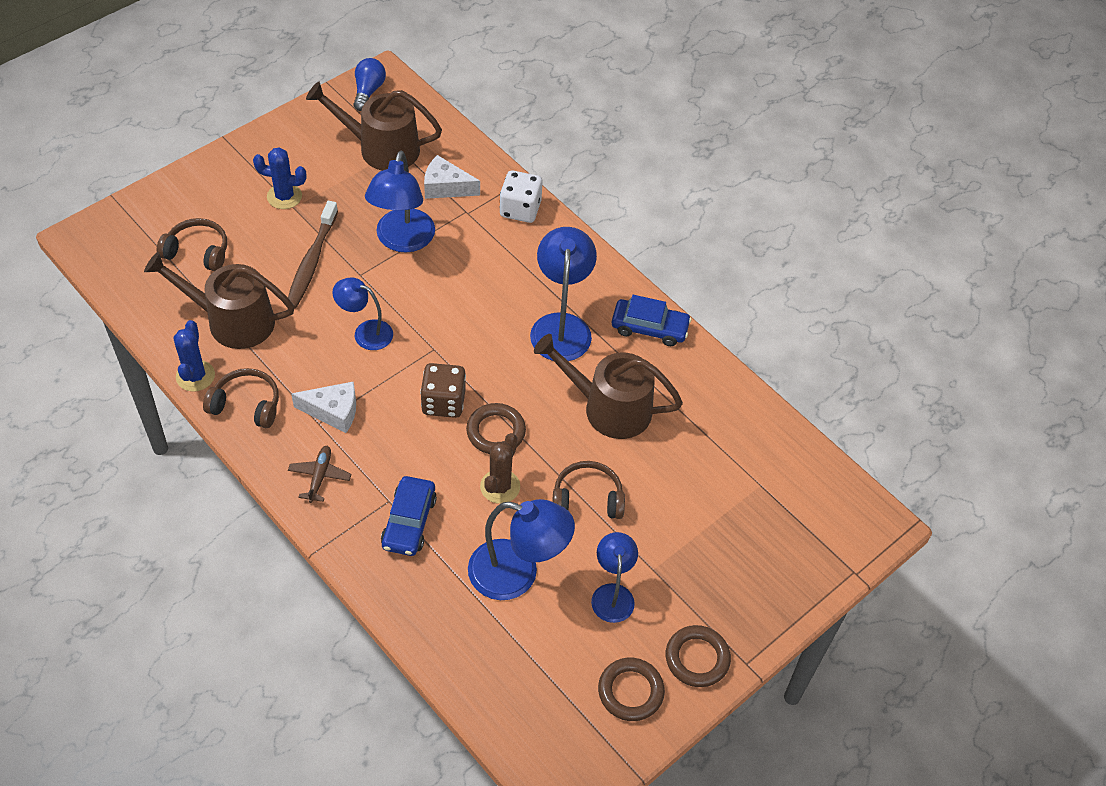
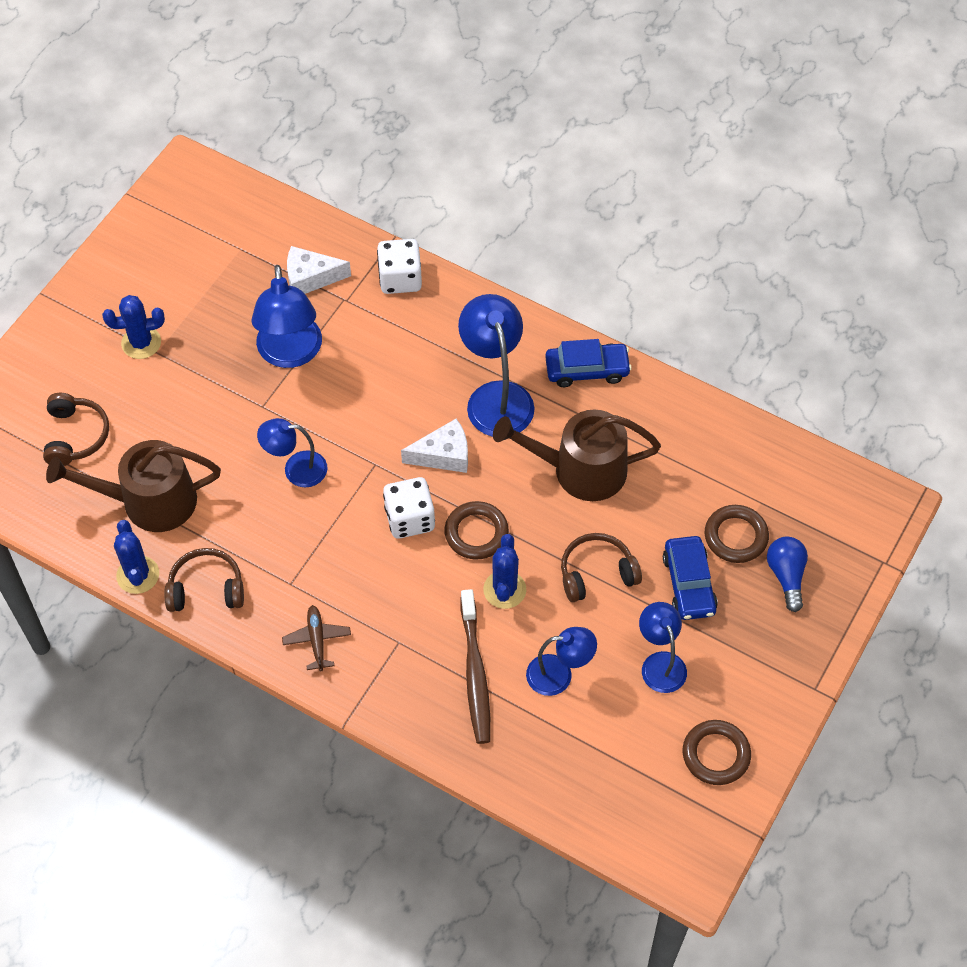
camera: 15 degrees left, 5 degrees up
brown headphones [157,218,227,271] -> brown headphones turned 90 degrees clockwise [43,393,109,466]
brown toothbrush [288,201,338,309] -> brown toothbrush moved to [461,589,490,744]
white cheese [291,381,356,433] -> white cheese moved to [401,418,468,473]
brown watering can [306,82,442,171] -> none
blue light bulb [353,58,386,111] -> blue light bulb moved to [767,536,808,612]
blue car [381,476,437,556] -> blue car moved to [663,536,718,620]
brown dice [420,363,466,418] -> white dice [383,477,435,539]
blue lamp [468,499,575,600] -> blue lamp [526,627,597,696], size x0.62
brown cactus [480,433,520,504] -> blue cactus [483,534,526,609]
brown ring [666,625,731,687] -> brown ring moved to [705,505,769,563]

